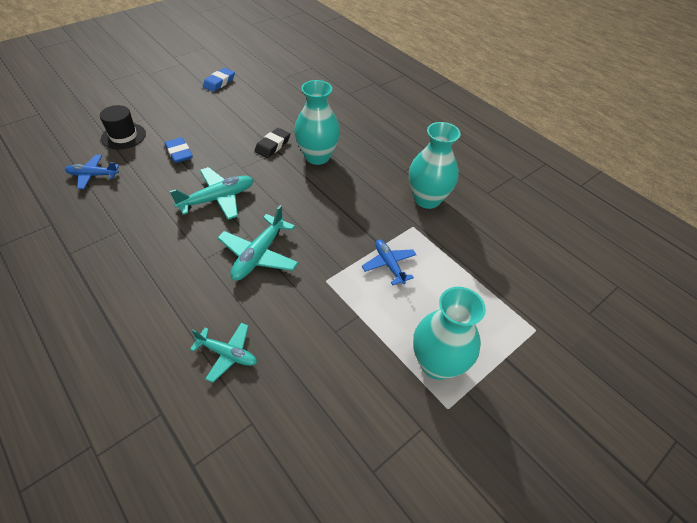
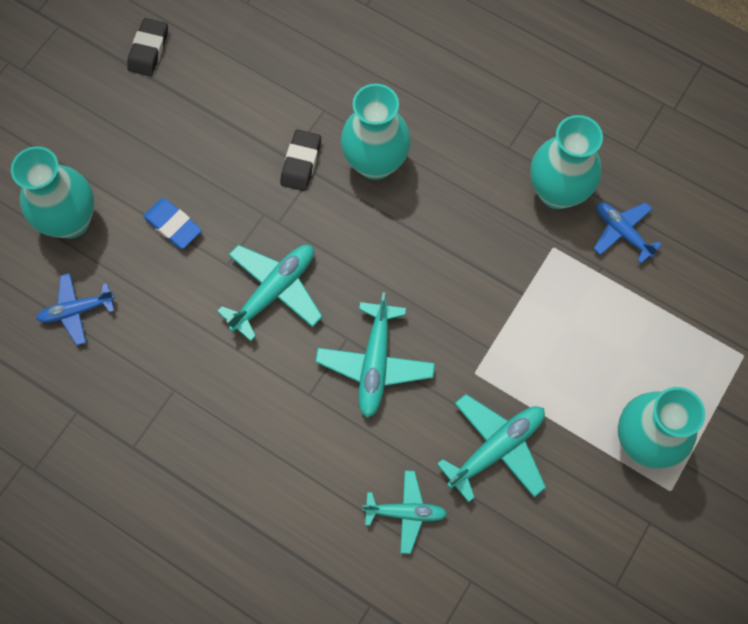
camera: 15 degrees left, 20 degrees up
black hat [100,105,146,149] -> turquoise vase [11,146,95,239]
blue eraser [203,68,235,92] -> black eraser [127,18,168,76]
blue plane [362,240,417,285] -> blue plane moved to [594,202,662,264]
none -> turquoise plane [437,394,546,503]

